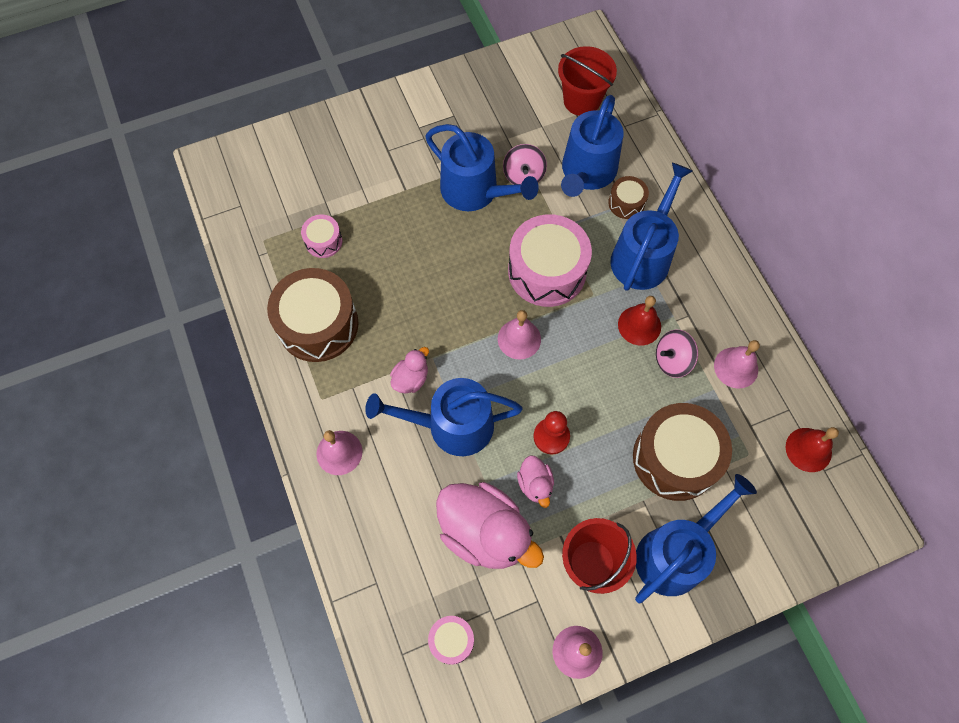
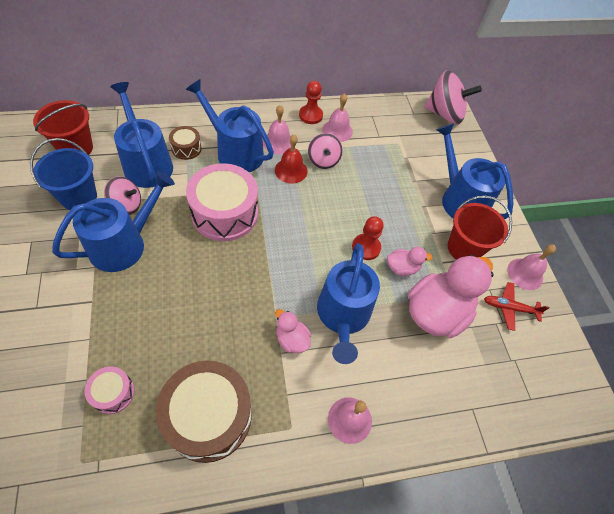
camera: 85 degrees left, 10 degrees down
pink drum [428,616,474,665] -> none
pink bell [498,310,541,360] -> pink bell moved to [263,105,291,154]
blue watering can [561,95,623,197] -> blue watering can turned 150 degrees counterclockwise [110,82,173,188]
brown drum [633,403,732,501] -> none
red bell [786,427,839,472] -> none
none -> blue bucket [30,138,97,210]
none -> red pawn [299,81,323,124]
none -> pink spinning top [424,70,482,125]
none -> red plane [484,282,549,331]

